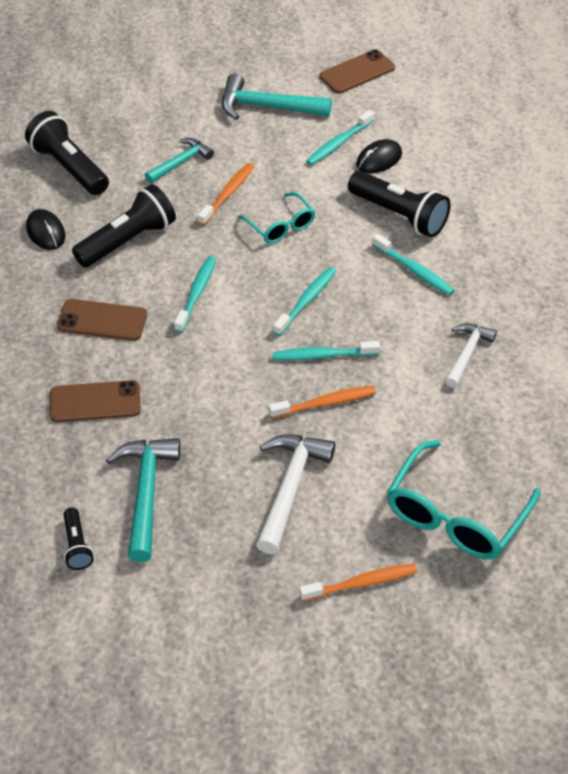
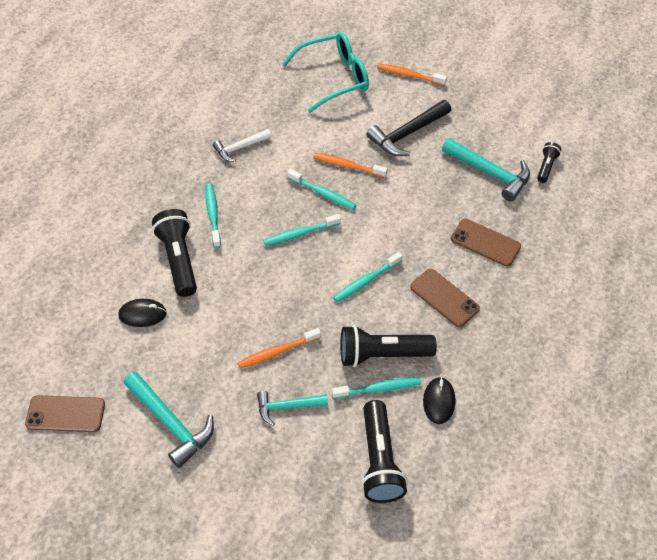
camera: 145 degrees left, 5 degrees up
turquoise hammer [106,438,180,562] -> turquoise hammer turned 90 degrees counterclockwise [442,138,530,201]
turquoise glasses [238,192,315,244] -> none
white hammer [256,434,335,554] -> black hammer [366,100,451,156]
turquoise toothbrush [306,110,375,165] -> turquoise toothbrush moved to [332,377,421,399]

